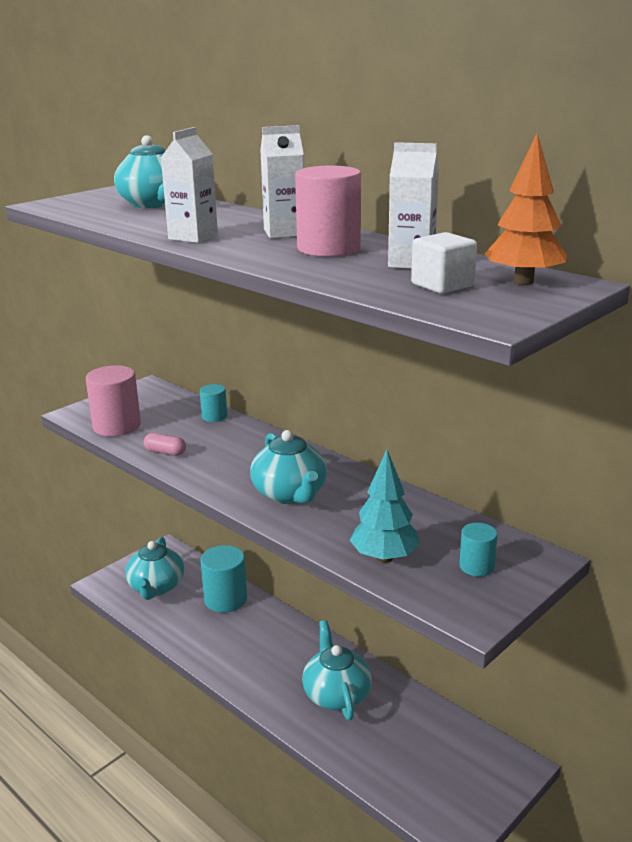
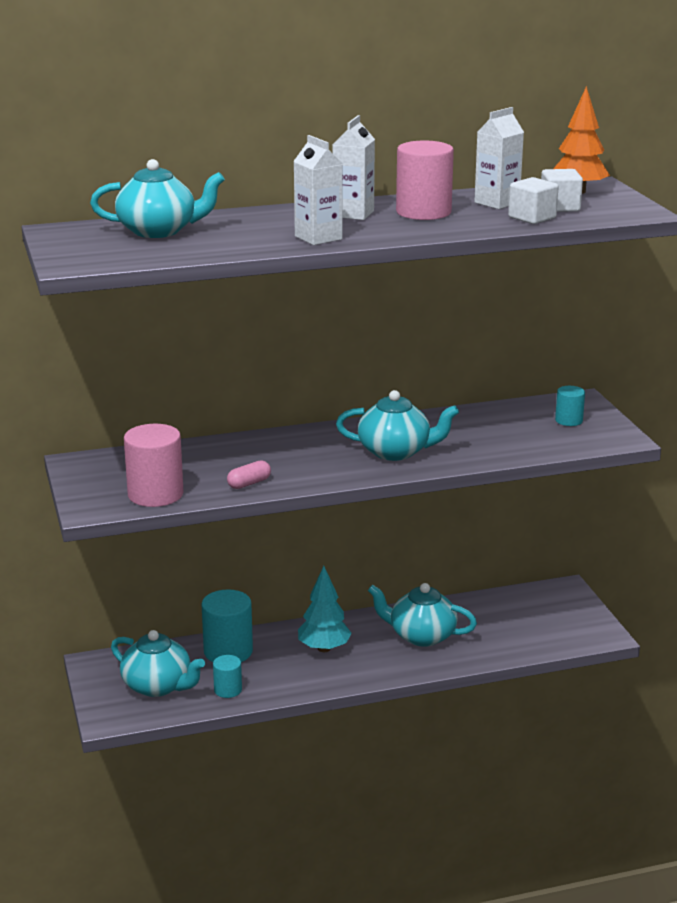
camera: 60 degrees left, 0 degrees up
turquoise cylinder [200,384,227,422] -> turquoise cylinder moved to [213,655,242,698]
turquoise tree [350,450,420,563] -> turquoise tree moved to [298,566,352,652]
none -> white cube [508,177,559,224]

